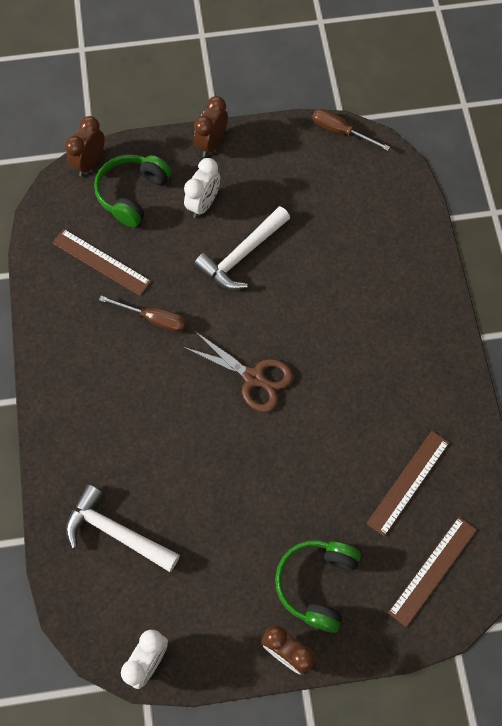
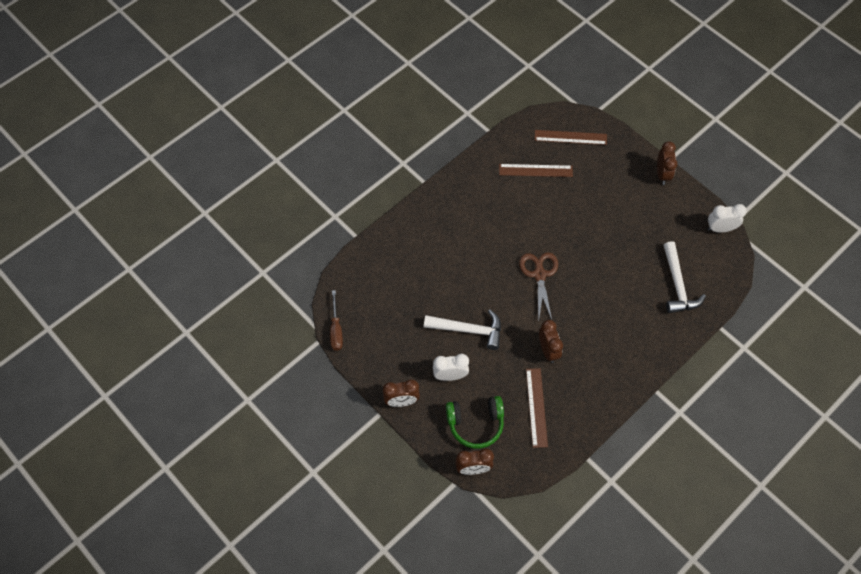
camera: 125 degrees left, 5 degrees down
brown screwdriver [99,296,186,333] -> brown clock [539,320,563,363]
green headphones [275,540,361,633] -> none

